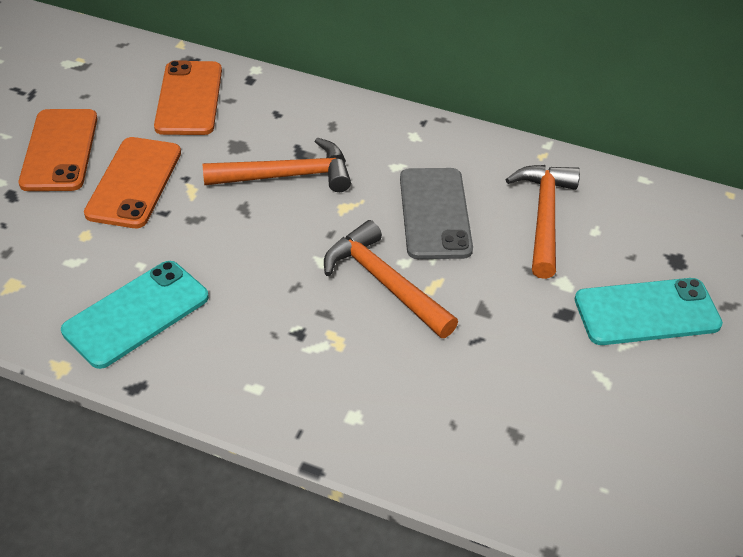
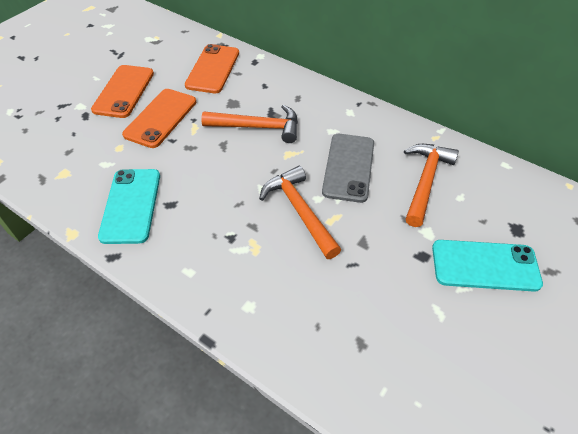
camera: 15 degrees right, 5 degrees up
turquoise phone [61,261,209,369] -> turquoise phone turned 60 degrees counterclockwise [98,169,160,244]

